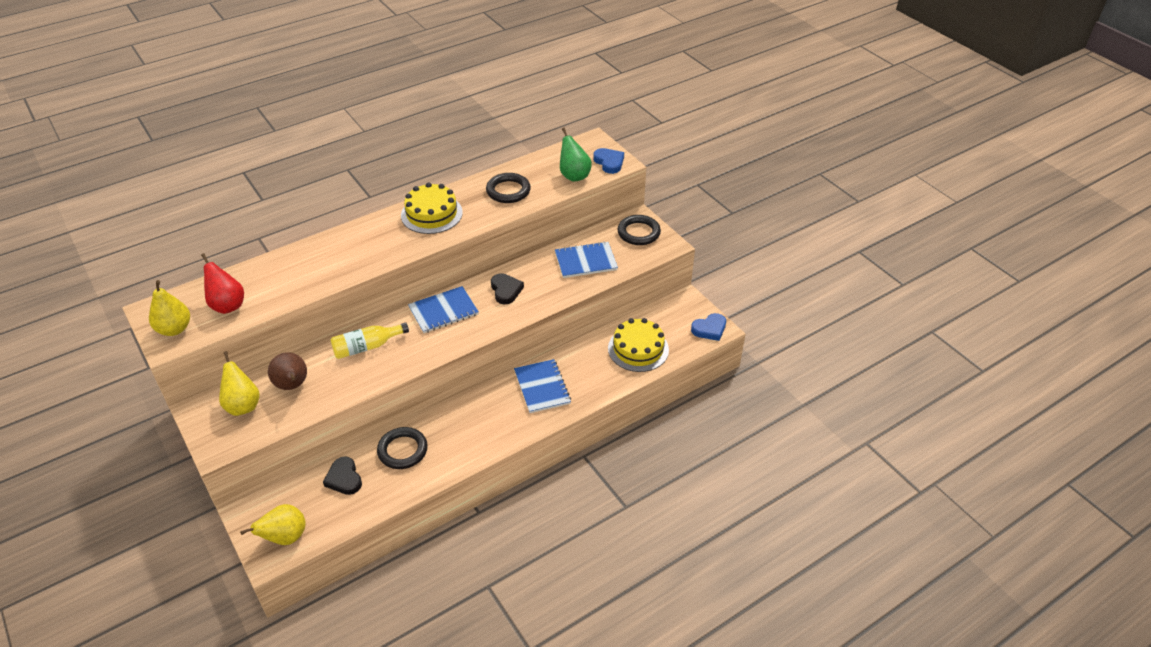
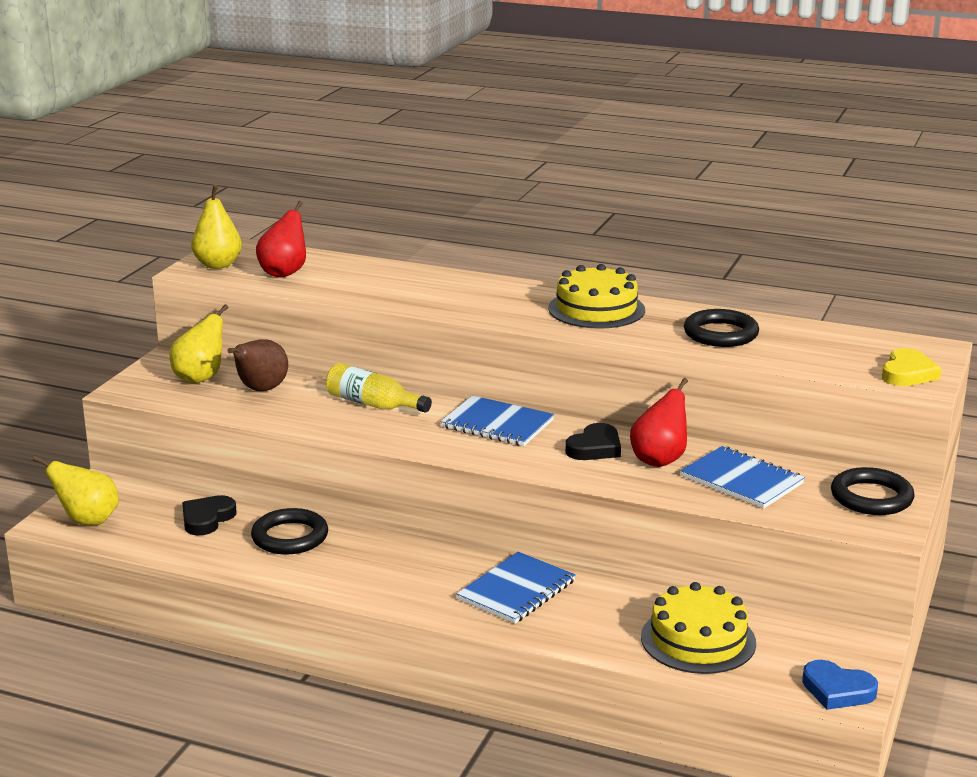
camera: 55 degrees right, 20 degrees down
green pear [560,128,592,182] -> none
blue heart [593,148,624,174] -> yellow heart [882,348,941,386]
none -> red pear [630,378,688,467]

